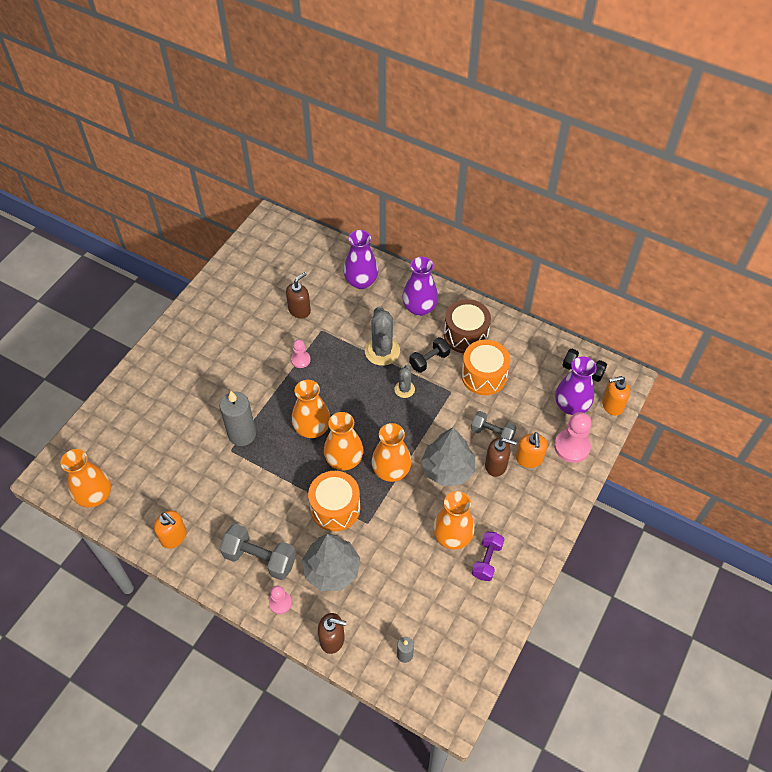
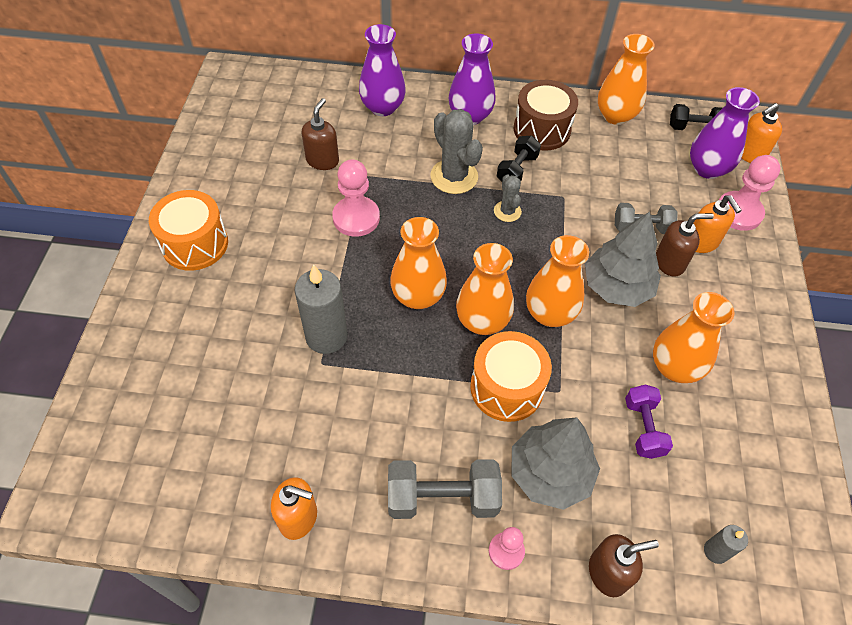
camera: 25 degrees left, 0 degrees up
orange vase [60,449,111,507] -> orange vase moved to [598,34,655,125]
pink pawn [291,339,311,368] -> pink pawn [332,159,380,237], size x1.73
orange drum [461,340,510,395] -> orange drum moved to [149,190,228,271]
purple dumbbell [472,532,504,581] -> purple dumbbell moved to [625,384,673,459]

